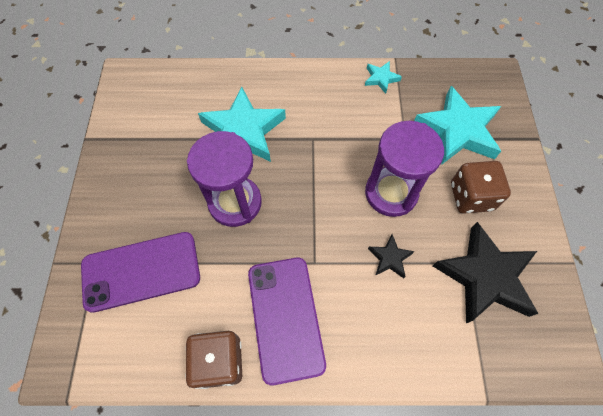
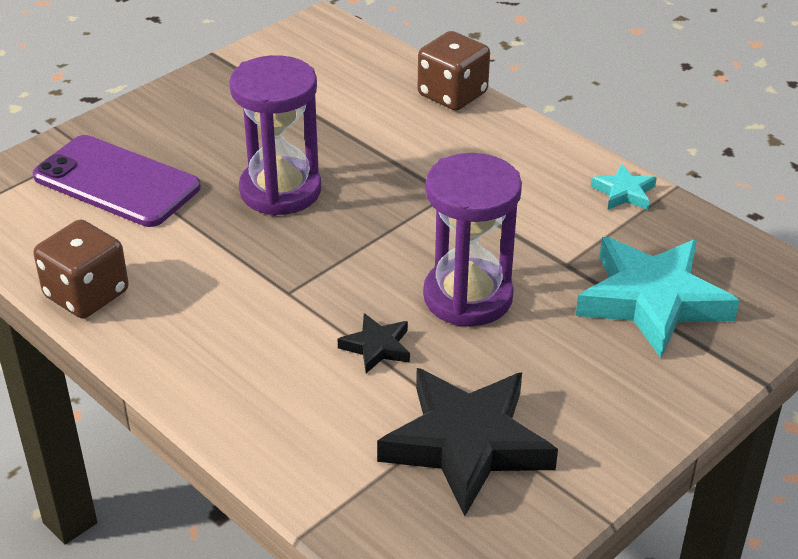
camera: 45 degrees right, 25 degrees down
turquoise star [198,87,286,162] -> none
purple phone [248,258,326,385] -> none
brown dice [451,161,511,214] -> brown dice moved to [418,31,490,111]

